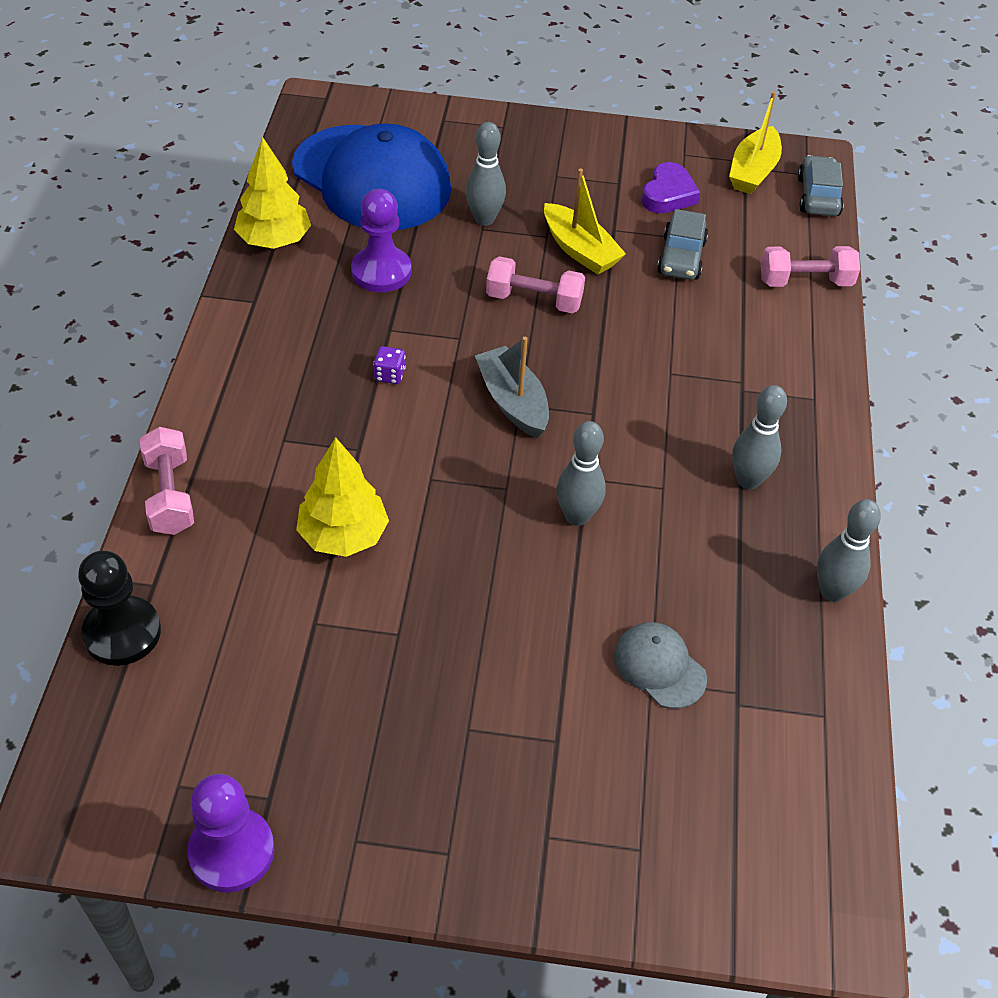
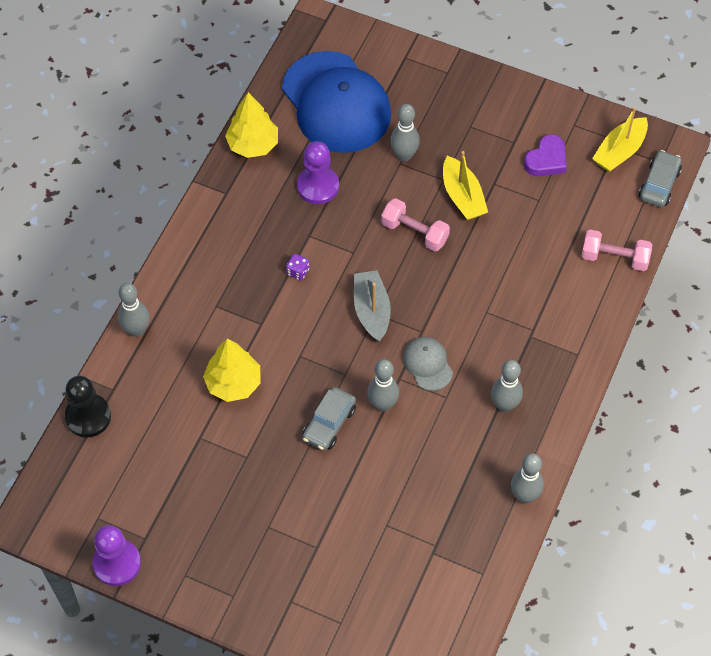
camera: 20 degrees right, 10 degrees up
pink dumbbell [140,427,194,535] -> grey bowling pin [118,283,149,337]
grey cap [614,622,707,709] -> grey cap moved to [403,337,453,391]
grey car [657,209,708,280] -> grey car moved to [303,387,356,451]

